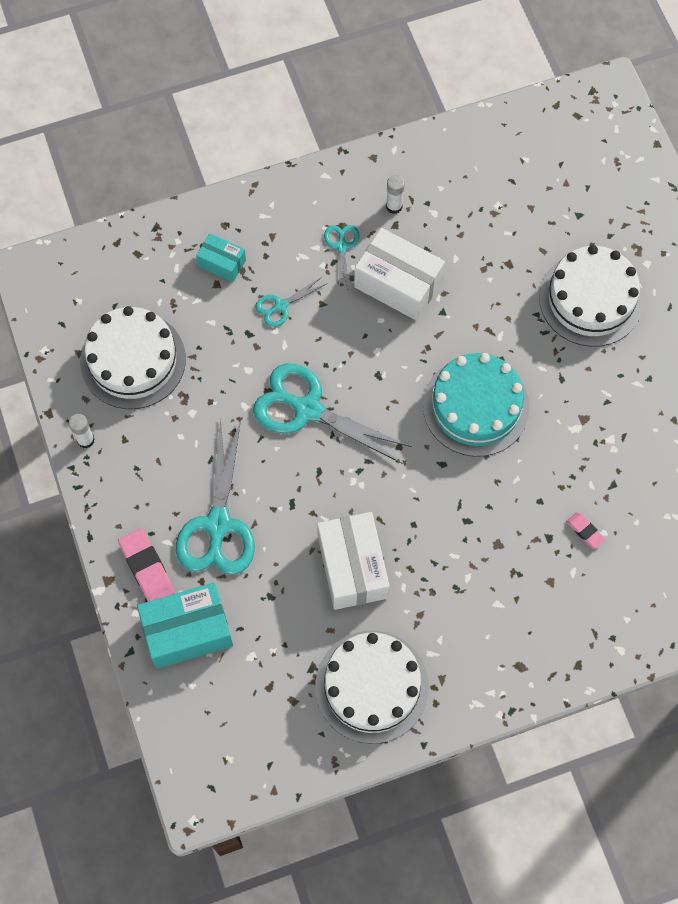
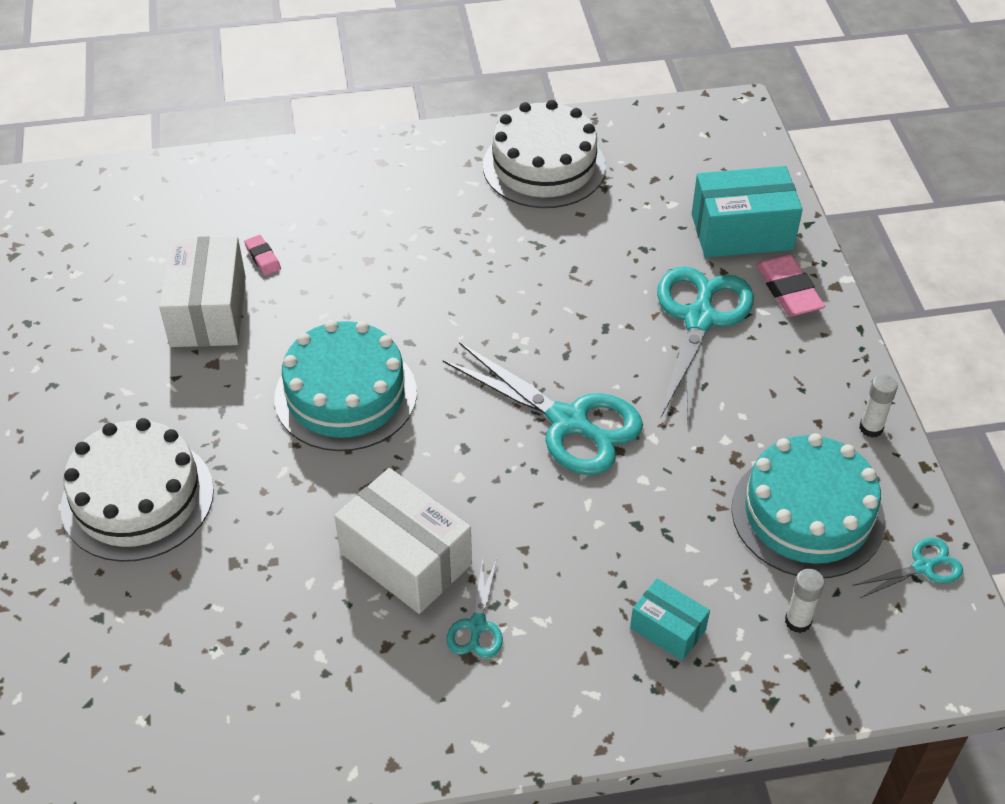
camera: 170 degrees left, 20 degrees down
white cake [80,306,186,409] -> turquoise cake [731,433,885,578]
turquoise scissors [255,277,328,327] -> turquoise scissors moved to [852,538,963,598]
white box [317,512,390,610] -> white box moved to [159,236,246,347]
white glue stick [386,175,405,214] -> white glue stick moved to [785,569,825,633]

